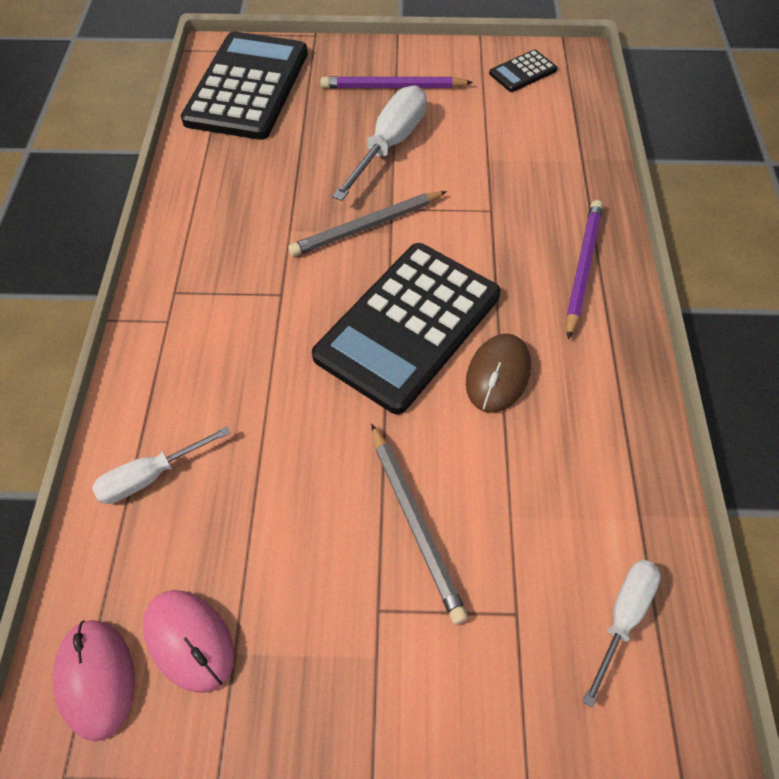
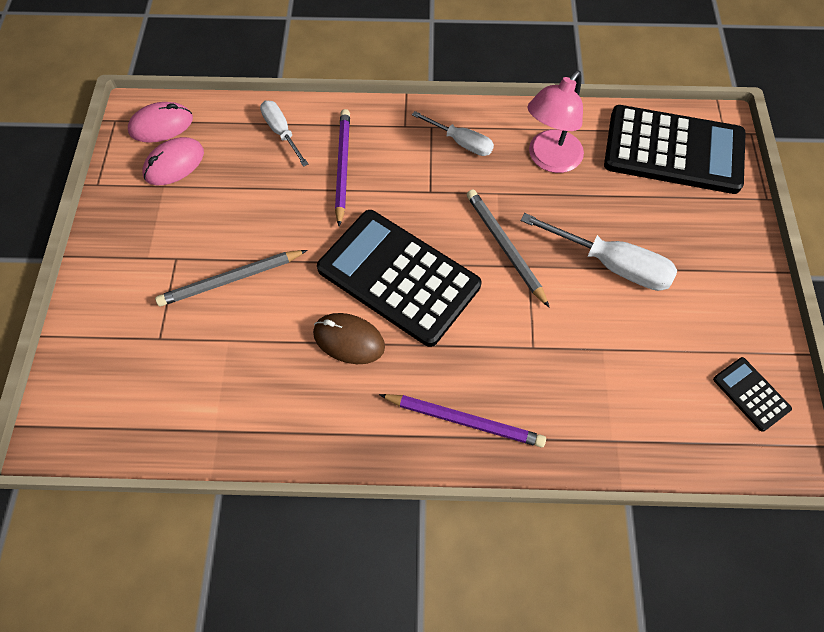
camera: 90 degrees right, 5 degrees up
purple pencil [320,76,473,88] -> purple pencil moved to [335,109,350,227]
white screwdriver [583,559,661,708] -> white screwdriver moved to [412,111,494,156]
none -> pink lamp [528,71,584,173]

